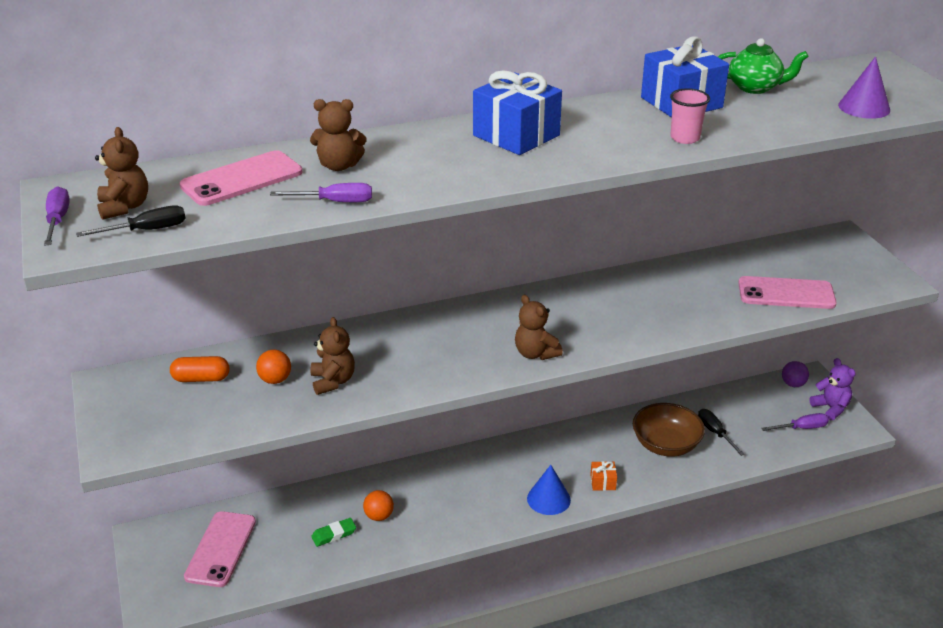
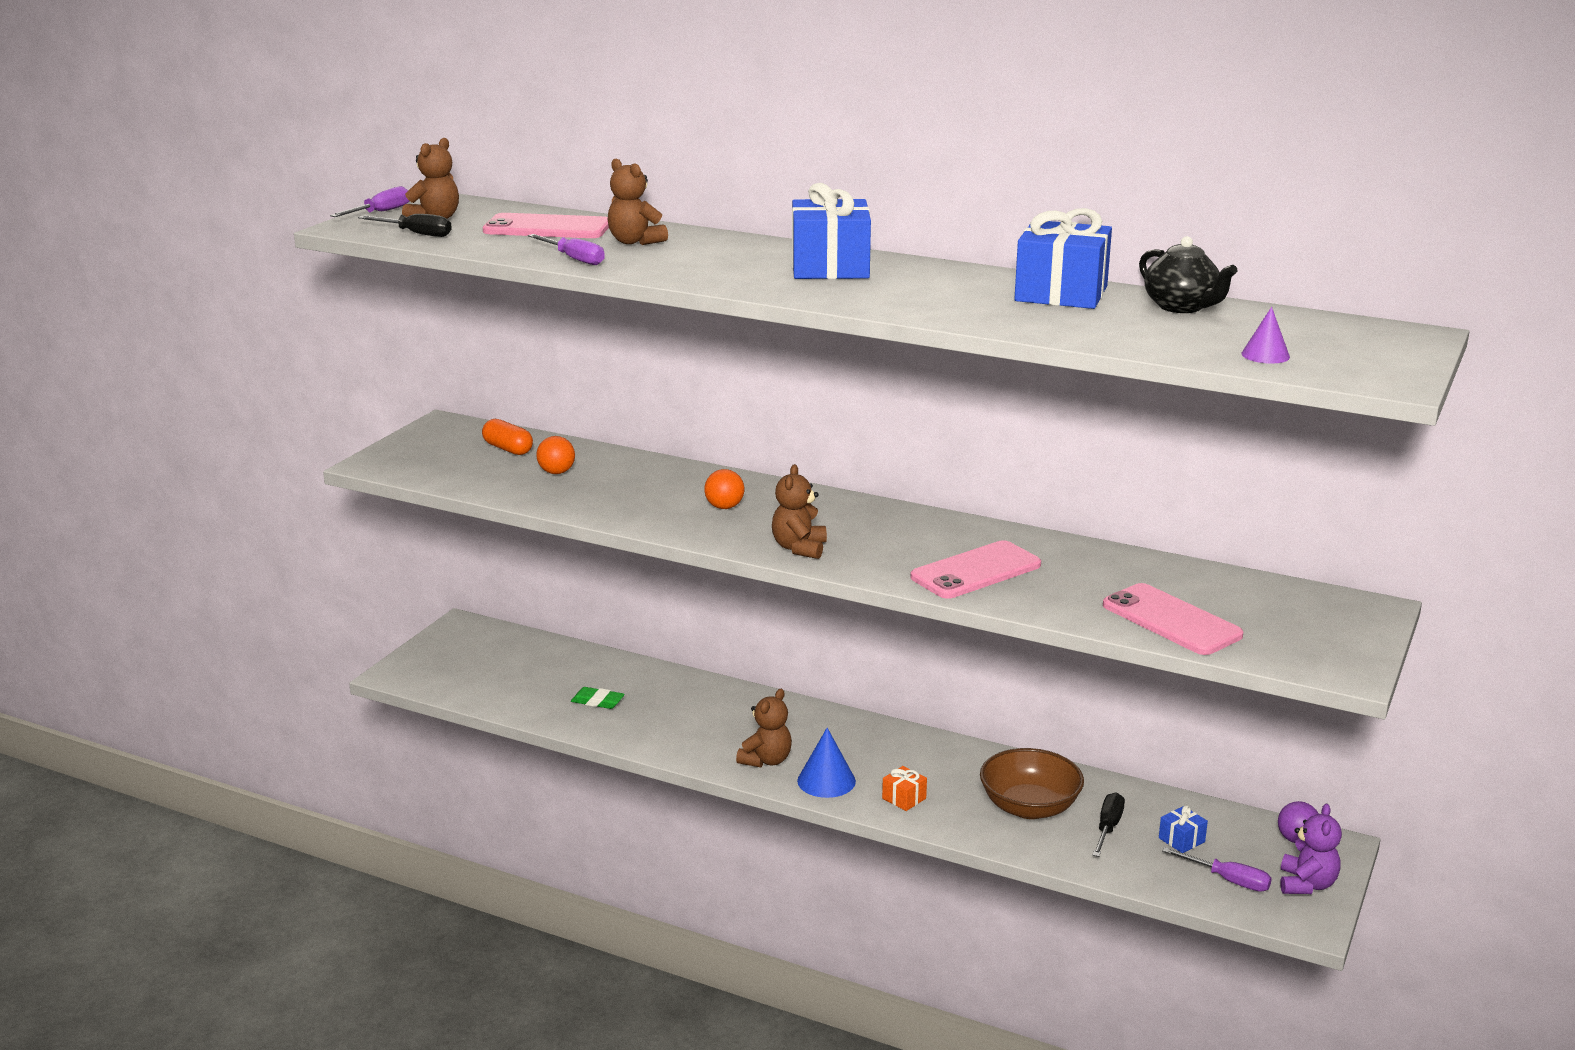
camera: 45 degrees right, 10 degrees down
pink phone [184,511,256,587] -> pink phone moved to [910,540,1041,599]
brown teddy bear [310,317,355,395] -> brown teddy bear moved to [736,689,792,767]
orange ball [363,490,394,521] -> orange ball moved to [704,469,744,509]
pink cup [670,88,710,144] -> none
green teapot [718,38,808,94] -> black teapot [1139,236,1237,313]
purple cone [838,56,890,119] -> purple cone [1241,307,1290,364], size x0.64
none -> blue gift [1159,805,1208,853]

